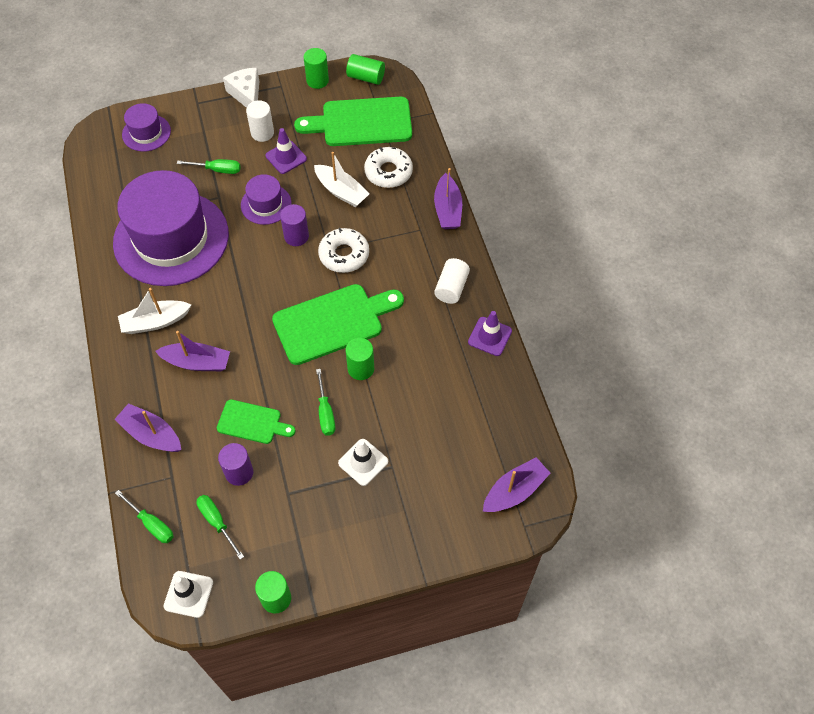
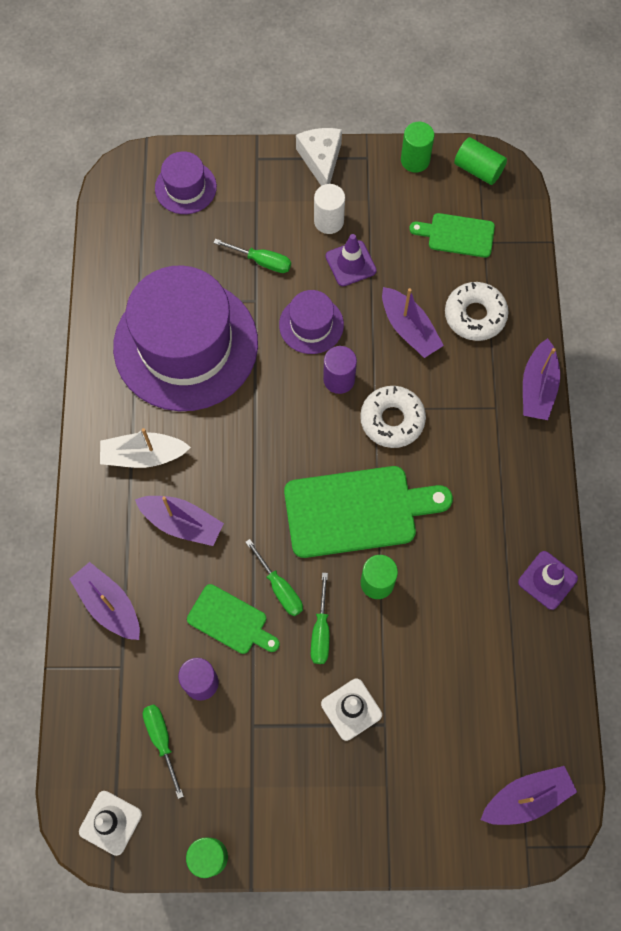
camera: 15 degrees right, 10 degrees up
green screwdriver [115,490,173,543] -> green screwdriver moved to [245,539,303,616]
green cutting board [294,97,412,146] -> green cutting board [409,213,495,258], size x0.55
white boat [314,152,369,207] -> purple boat [382,287,444,358]
white cylinder [434,258,470,304] -> none

